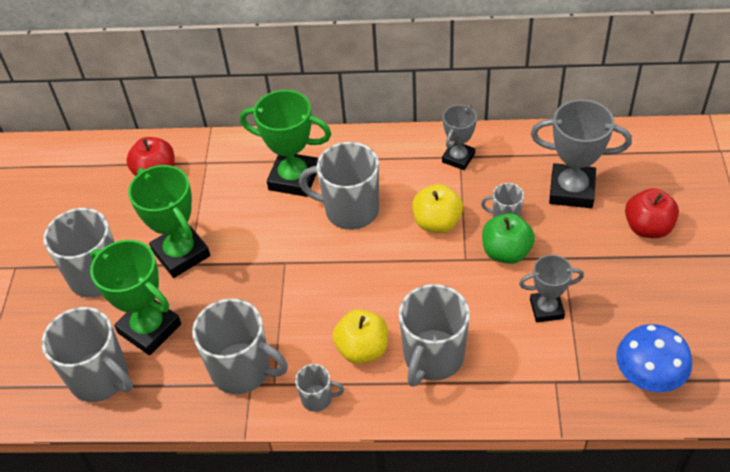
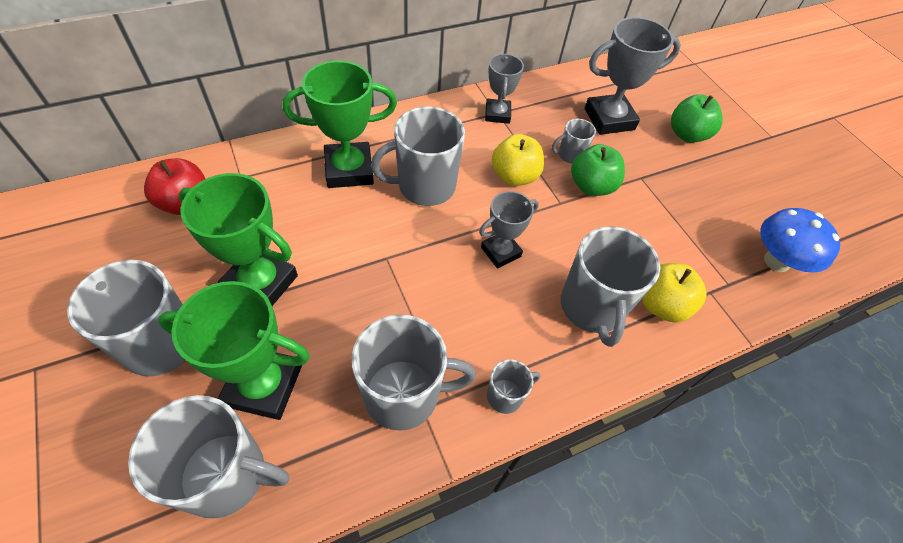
camera: 35 degrees left, 5 degrees up
yellow apple [333,309,388,364] -> yellow apple moved to [642,263,707,323]
grey trophy [519,255,584,322] -> grey trophy moved to [479,191,539,269]
red apple [625,188,679,238] -> green apple [671,94,723,143]

